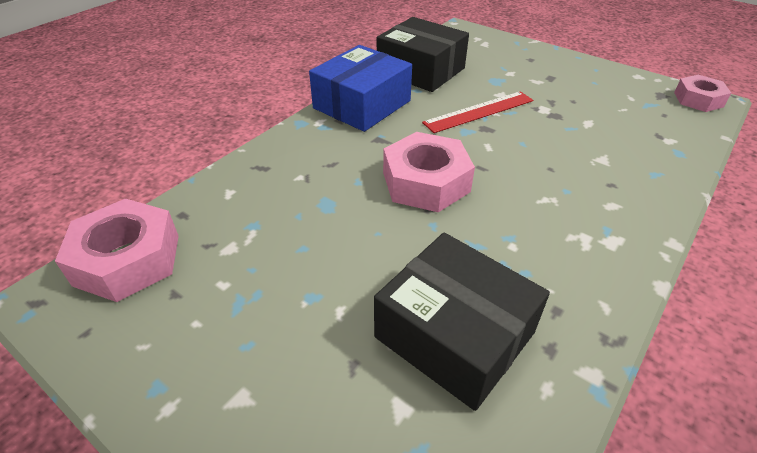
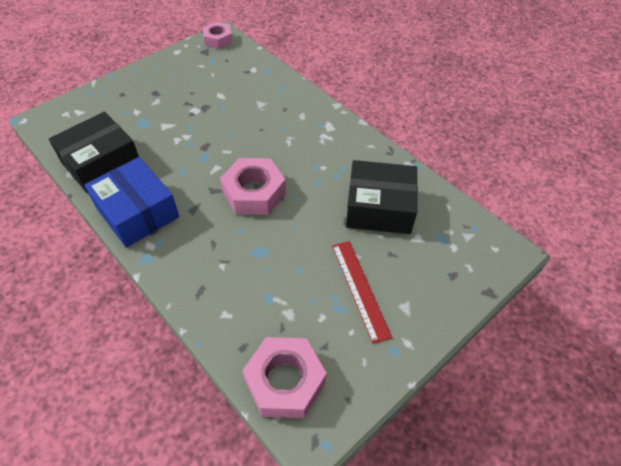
camera: 80 degrees left, 10 degrees up
black box [374,233,550,411] -> black box turned 45 degrees clockwise [346,160,418,234]
red ruler [422,91,533,133] -> red ruler moved to [332,241,392,344]

